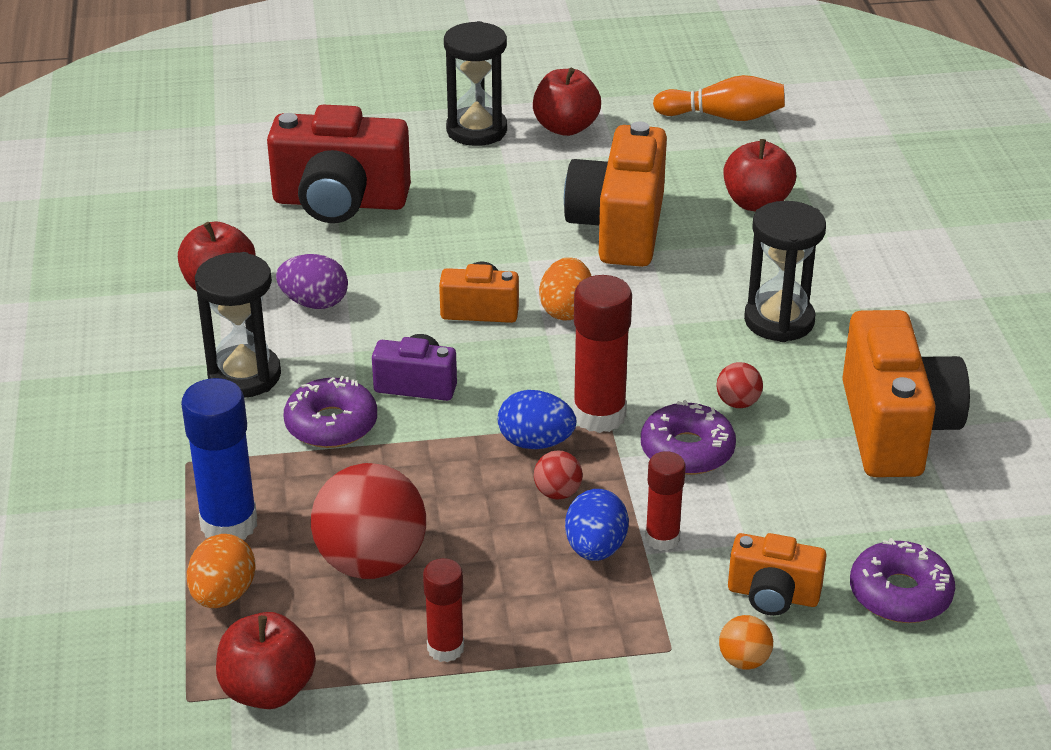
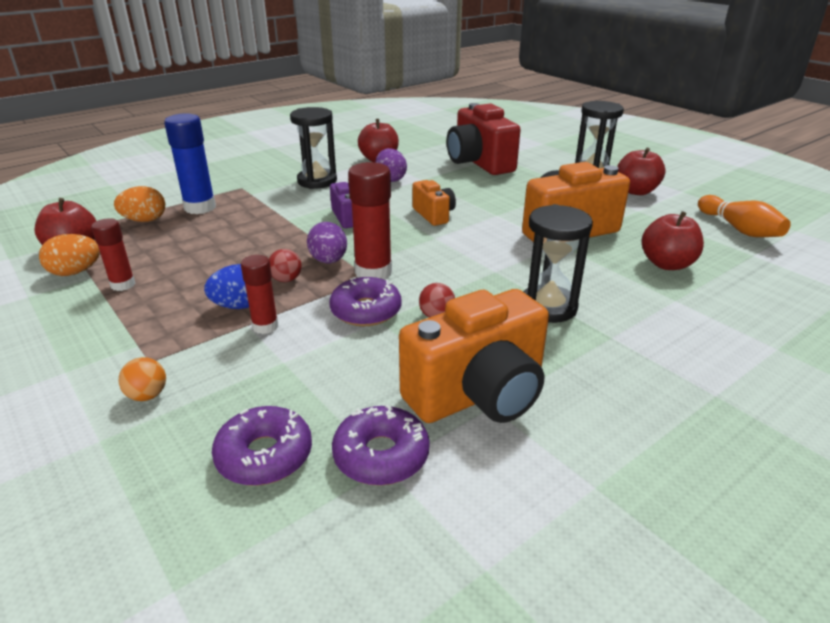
camera: 60 degrees right, 5 degrees down
purple donut [284,376,377,448] -> purple donut moved to [332,404,430,486]
red ball [311,463,426,579] -> none
blue egg [498,390,576,449] -> purple egg [307,222,347,263]
orange egg [539,257,591,320] -> orange egg moved to [39,234,100,276]
orange camera [728,533,827,616] -> none

